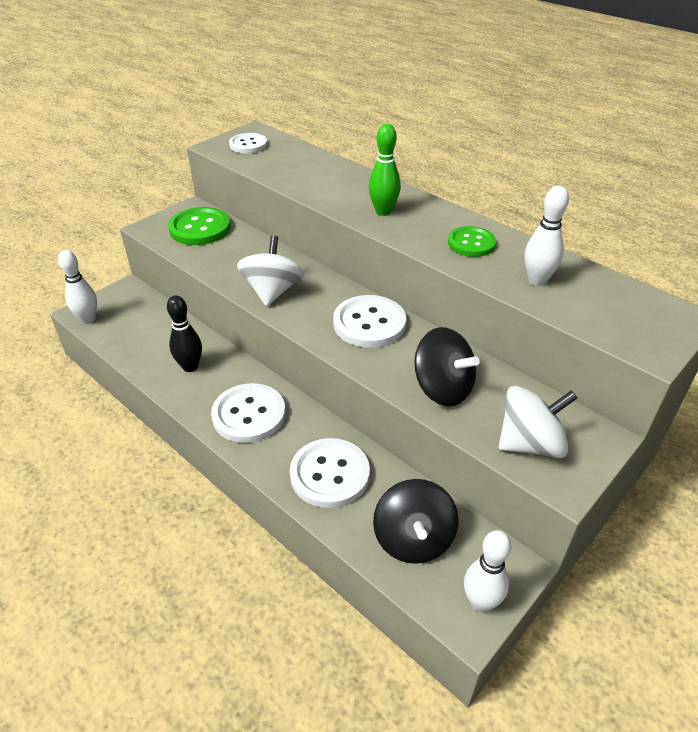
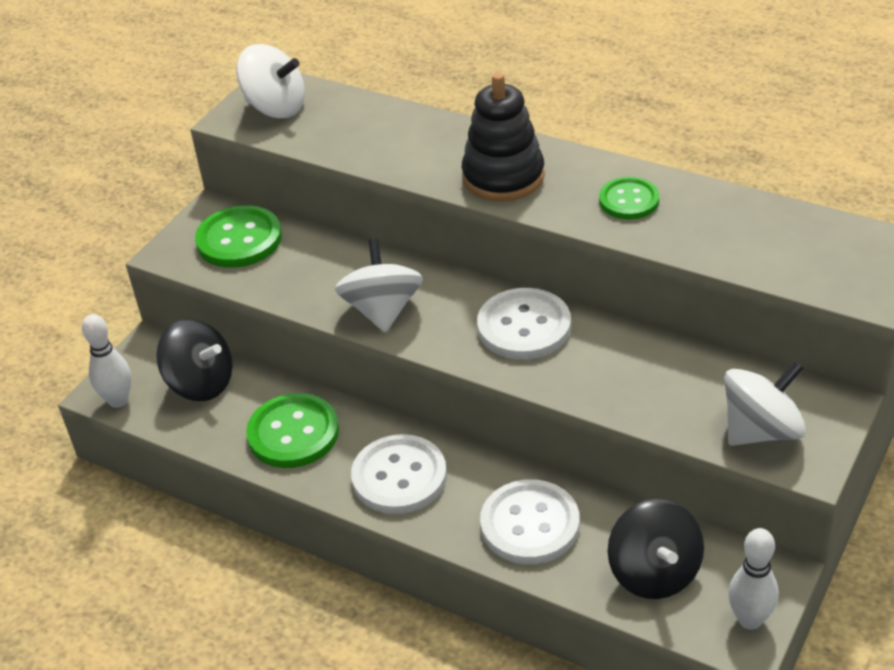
camera: 10 degrees left, 0 degrees up
black bowling pin [167,295,202,372] -> green button [246,393,339,468]
white button [229,133,267,153] -> white spinning top [236,44,305,119]
green bowling pin [369,124,401,216] -> black stacking toy [462,73,545,202]
black spinning top [414,327,480,406] -> black spinning top moved to [156,319,233,401]
white bowling pin [525,186,569,286] -> none

